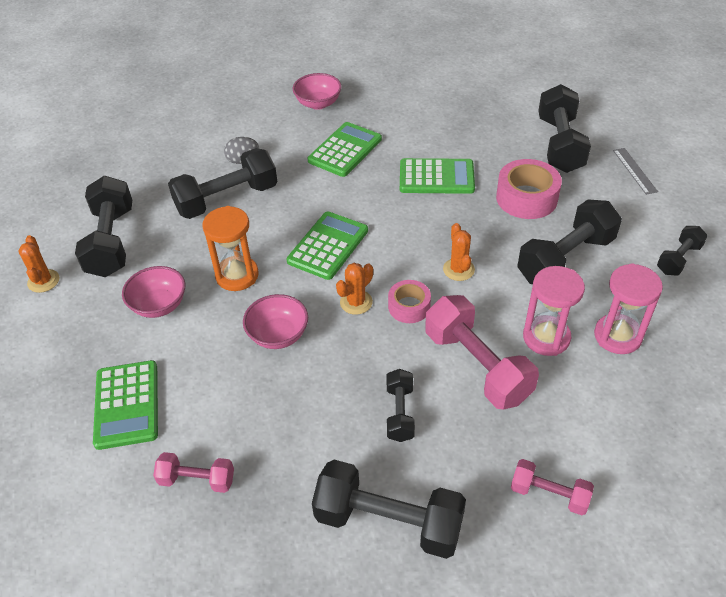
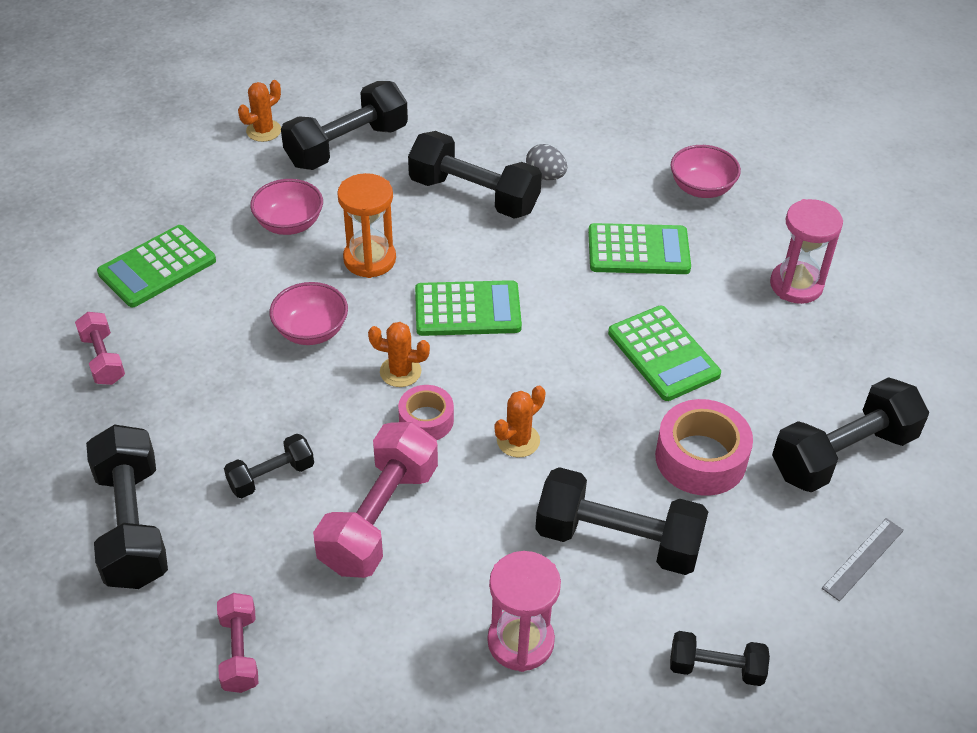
camera: 55 degrees right, 0 degrees up
pink hourglass [523,266,585,356] -> pink hourglass moved to [770,199,843,304]

